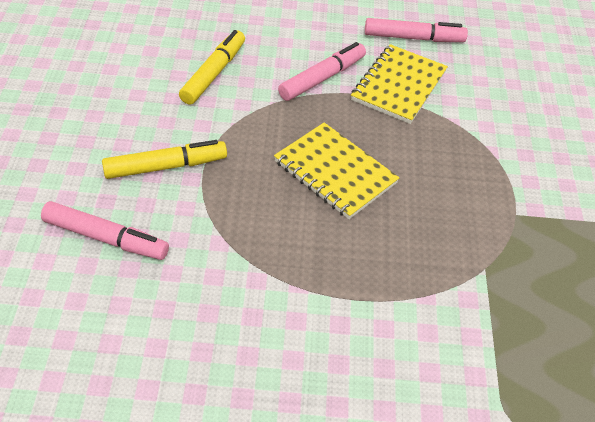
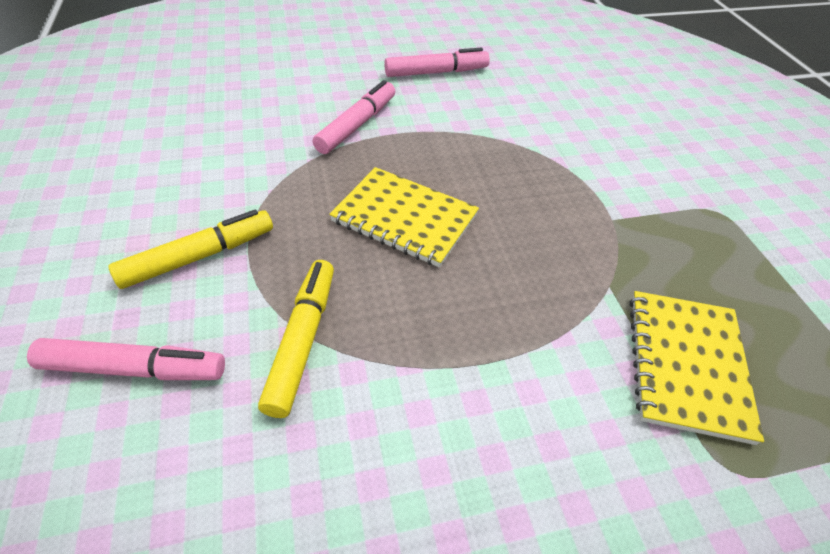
camera: 15 degrees left, 0 degrees up
yellow marker [179,30,245,105] -> yellow marker moved to [258,260,334,418]
yellow notebook [351,44,448,124] -> yellow notebook moved to [630,291,764,445]

